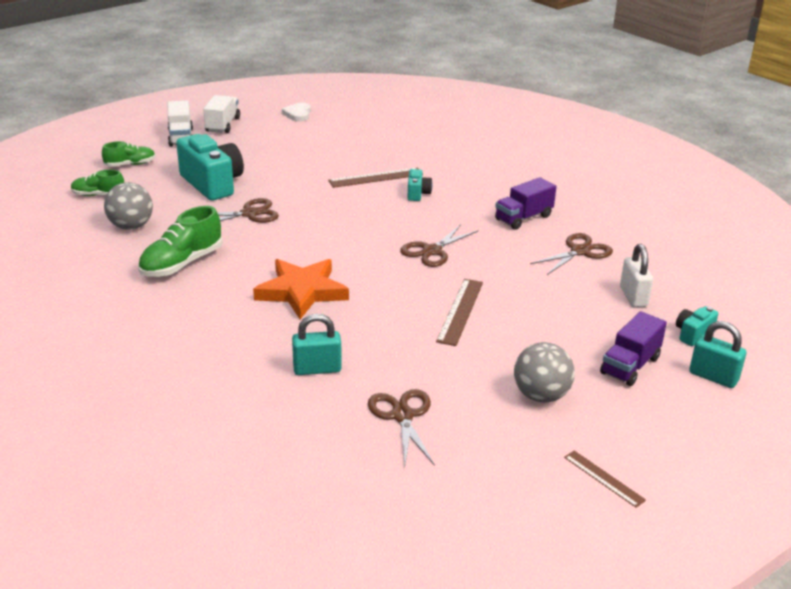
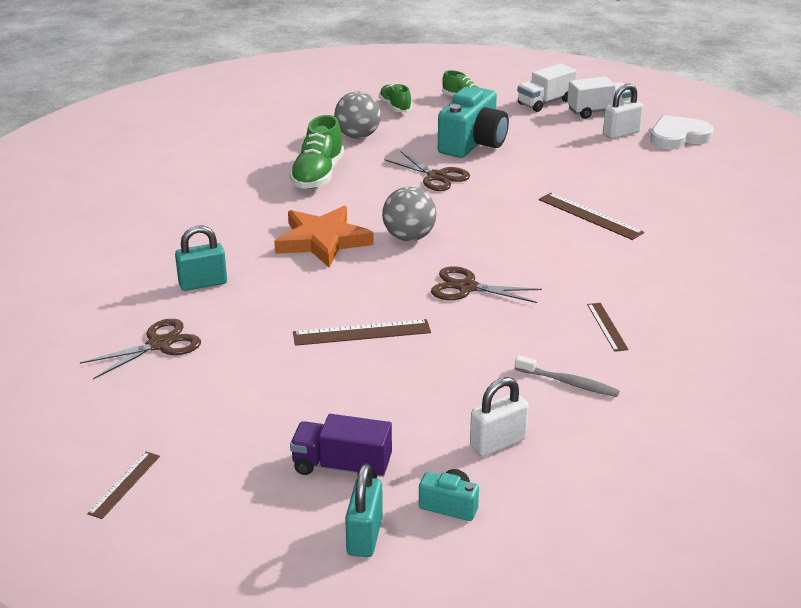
camera: 65 degrees right, 0 degrees up
green shoe [138,206,223,277] -> green shoe turned 90 degrees counterclockwise [290,115,344,189]
white heart [282,103,311,122] -> white heart [650,115,714,150], size x1.56
turquoise padlock [292,314,342,375] -> turquoise padlock turned 75 degrees counterclockwise [175,226,227,291]
turquoise camera [407,169,432,201] -> none
purple truck [495,177,556,230] -> brown ruler [587,303,629,352]
grey ball [514,342,575,402] -> grey ball moved to [382,187,437,241]
brown scissors [530,233,613,275] -> grey toothbrush [515,355,620,397]
none -> white padlock [603,84,643,139]

